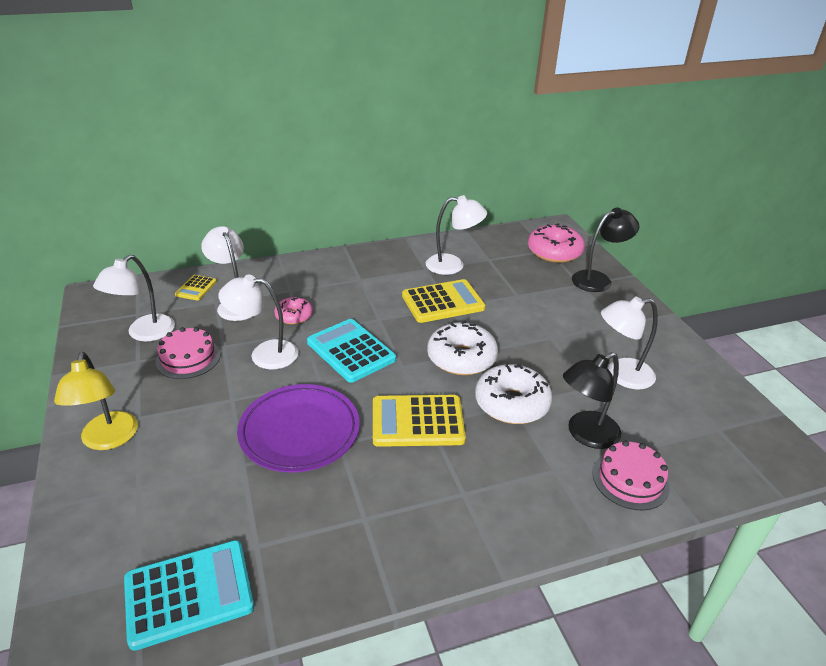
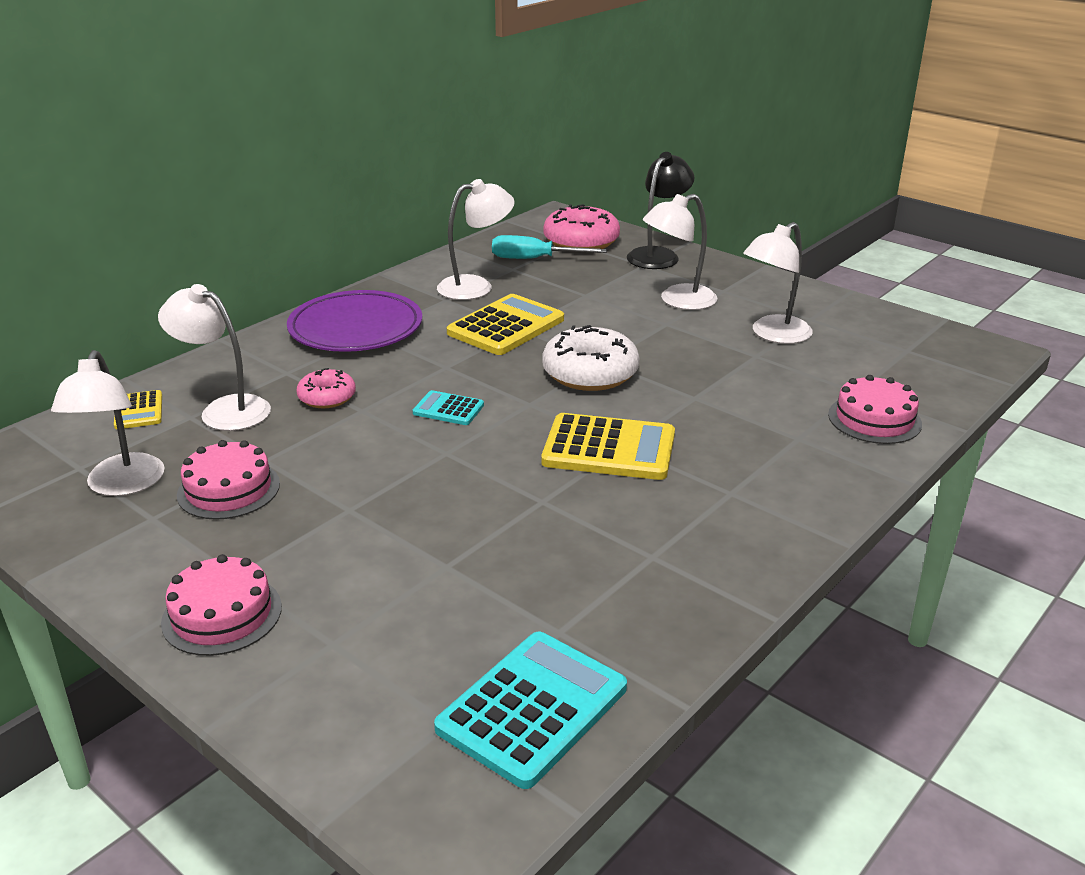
camera: 30 degrees left, 5 degrees down
yellow lamp [54,352,138,450] -> pink cake [161,554,282,656]
white lamp [218,275,299,369] -> white lamp moved to [643,194,717,310]
purple plate [237,384,360,472] -> purple plate moved to [287,290,422,352]
turquoise calculator [307,319,396,383] -> turquoise calculator [413,390,484,425], size x0.52
yellow calculator [373,395,466,447] -> yellow calculator turned 135 degrees counterclockwise [541,413,675,480]
white donut [475,362,553,424] -> none
black lamp [563,352,621,449] -> none
none -> turquoise screwdriver [492,235,607,259]

